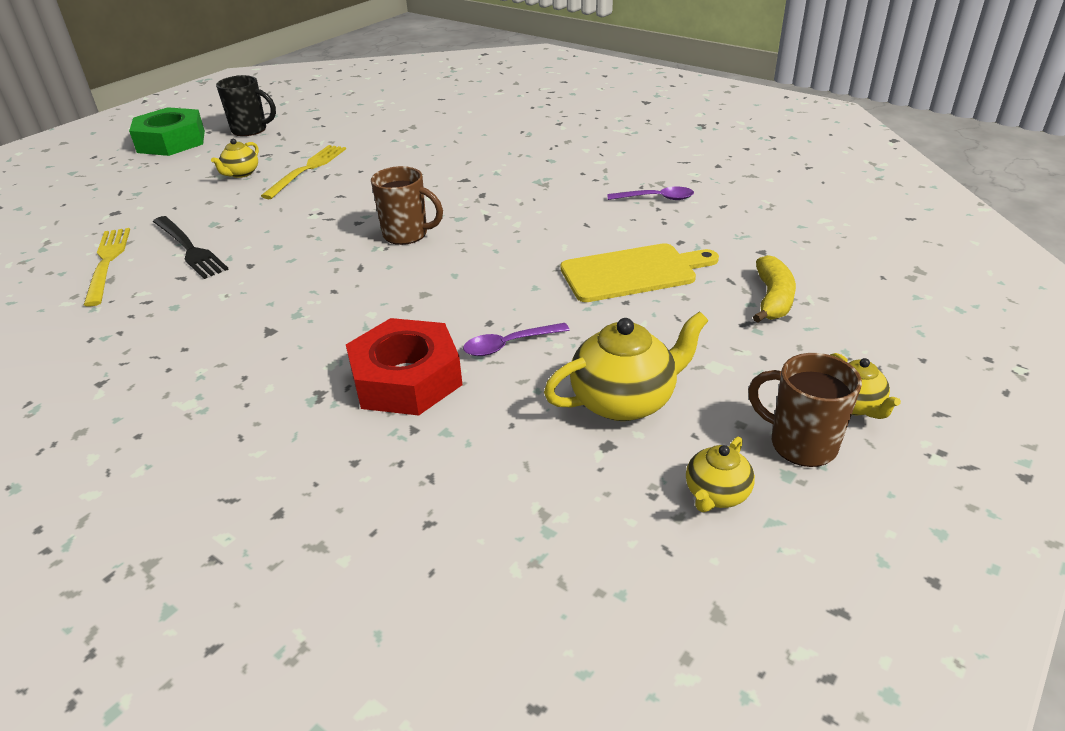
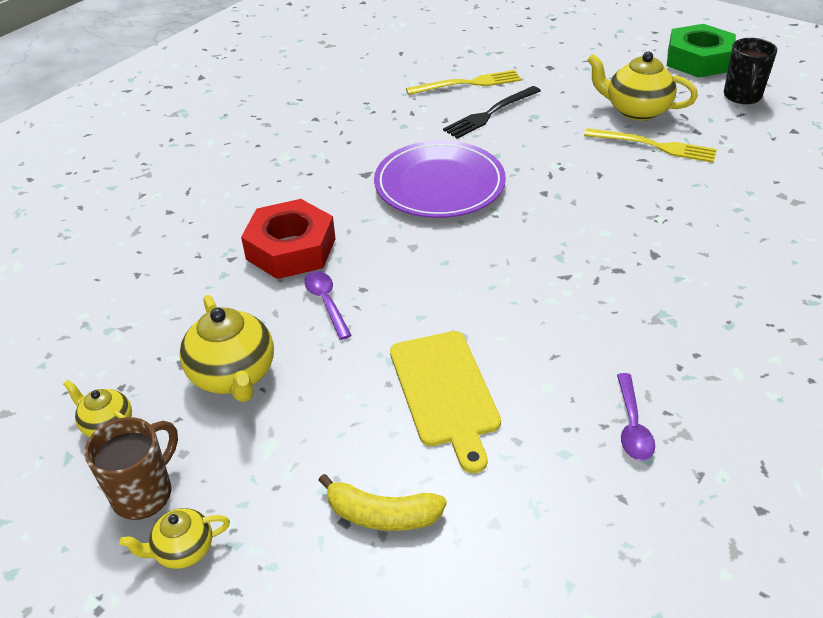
camera: 90 degrees right, 5 degrees up
yellow teapot [211,139,259,178] -> yellow teapot [587,52,698,121], size x1.78
brown mug [371,166,443,245] -> none
none -> purple plate [374,140,506,218]

